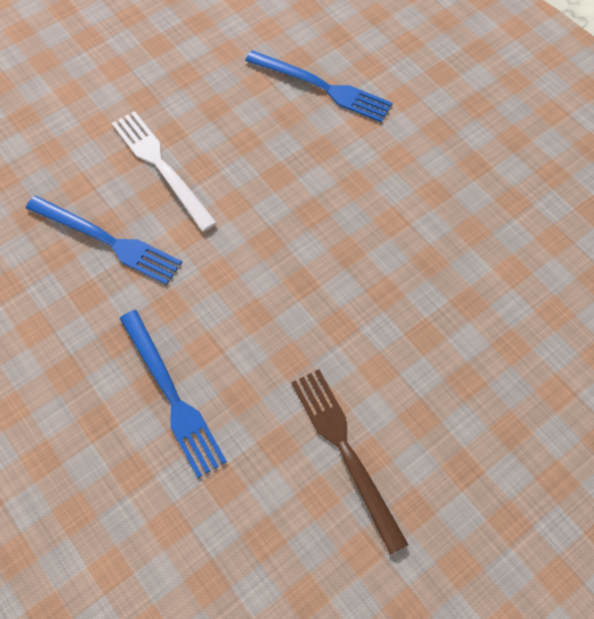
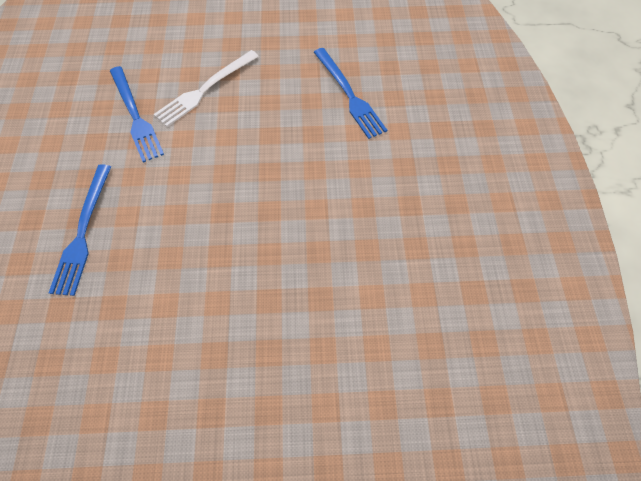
camera: 35 degrees right, 0 degrees up
white fork [112,111,217,232] -> white fork turned 135 degrees counterclockwise [154,50,259,127]
brown fork [291,369,408,555] -> none

